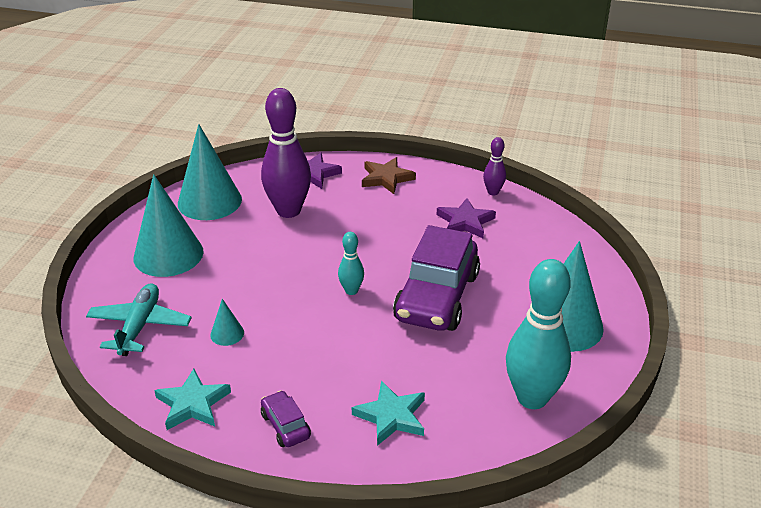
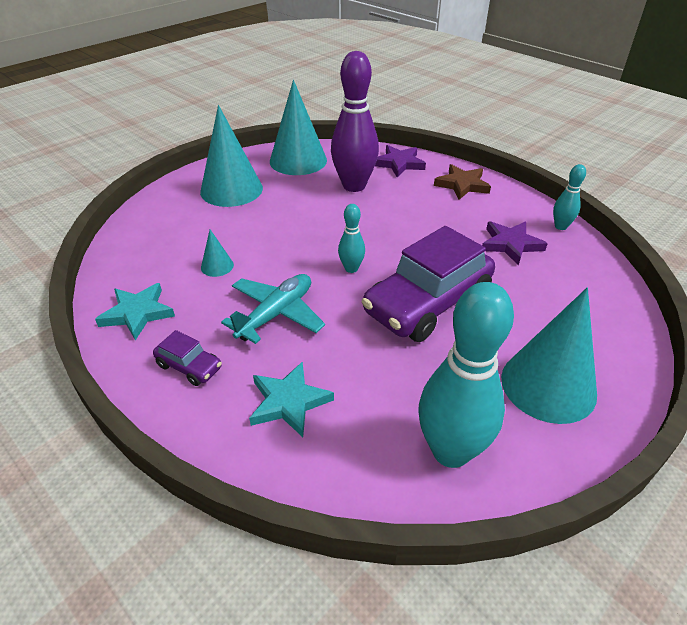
camera: 30 degrees right, 5 degrees up
turquoise plane [86,283,192,356] -> turquoise plane moved to [221,274,325,344]
purple car [261,390,311,447] -> purple car turned 120 degrees clockwise [153,330,222,386]
purple bowling pin [483,137,506,195] -> turquoise bowling pin [553,164,586,230]

